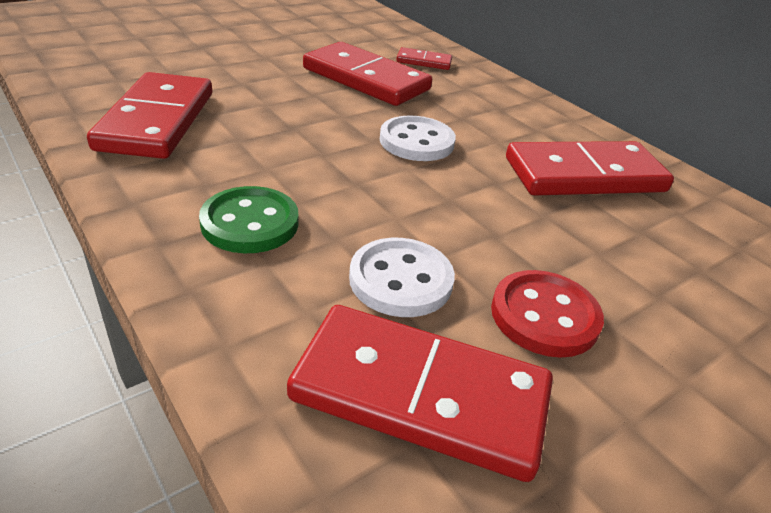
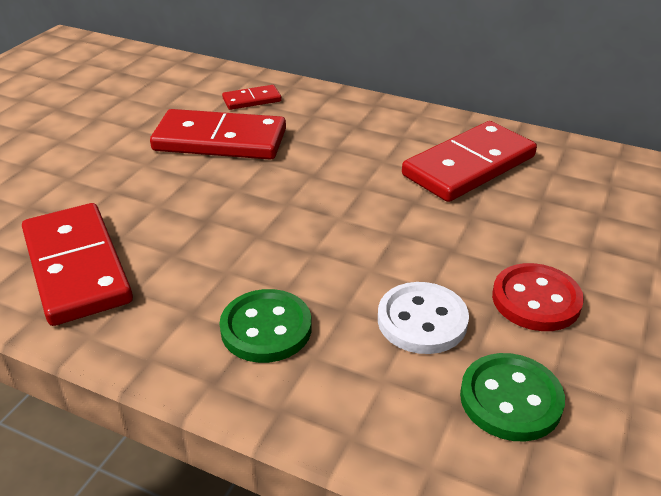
camera: 25 degrees left, 0 degrees up
red domino [287,305,553,482] -> green button [460,353,565,441]
white button [380,115,456,161] -> none

